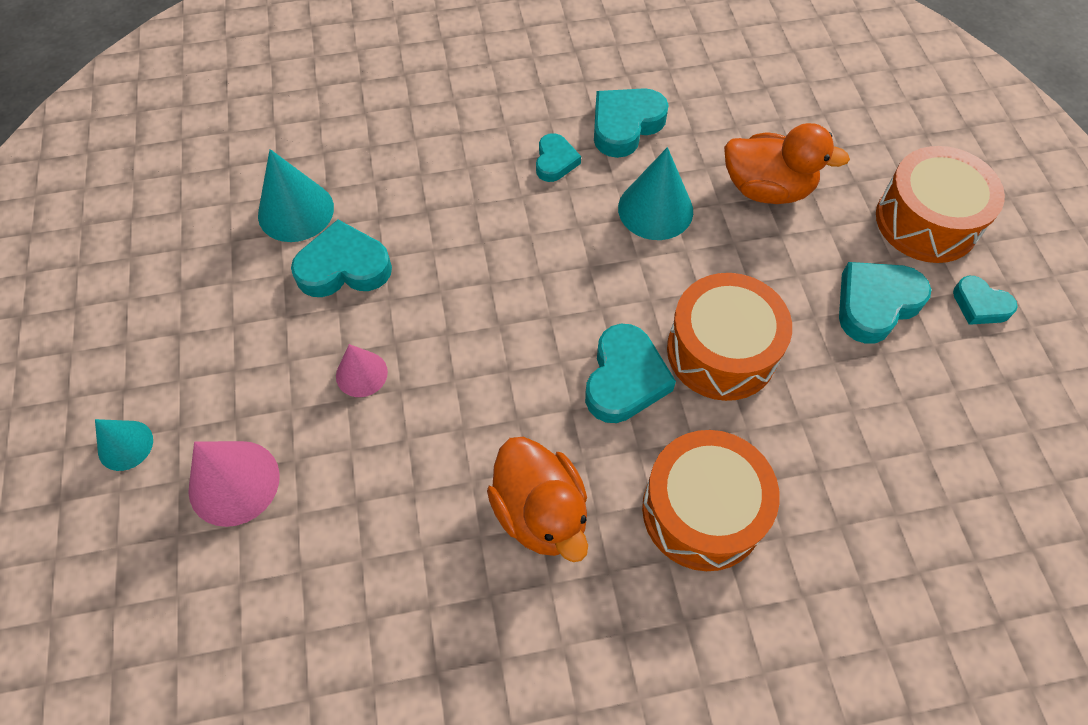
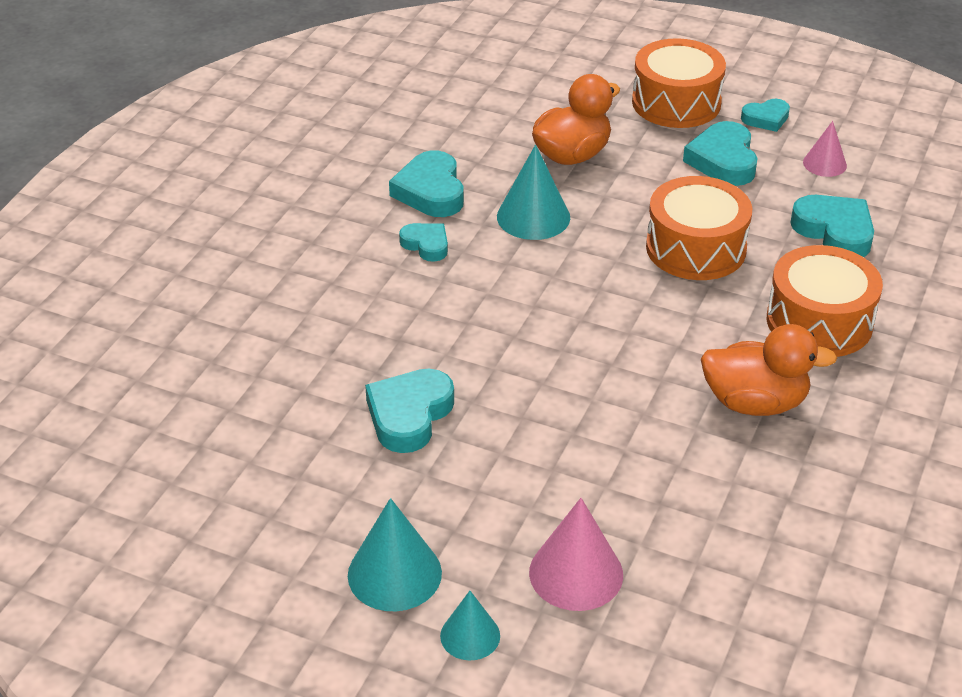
camera: 55 degrees left, 20 degrees down
turquoise cone [258,149,334,242] -> turquoise cone moved to [348,498,442,611]
pink cone [336,344,388,397] -> pink cone moved to [803,121,847,177]
turquoise heart [585,324,676,423] -> turquoise heart moved to [790,195,874,257]

